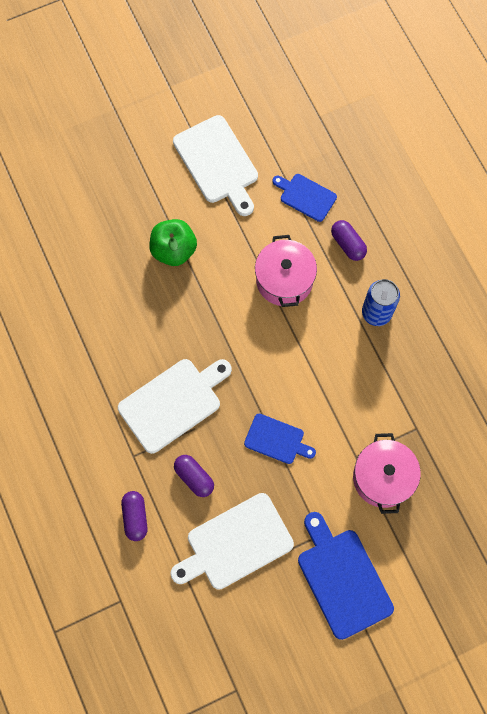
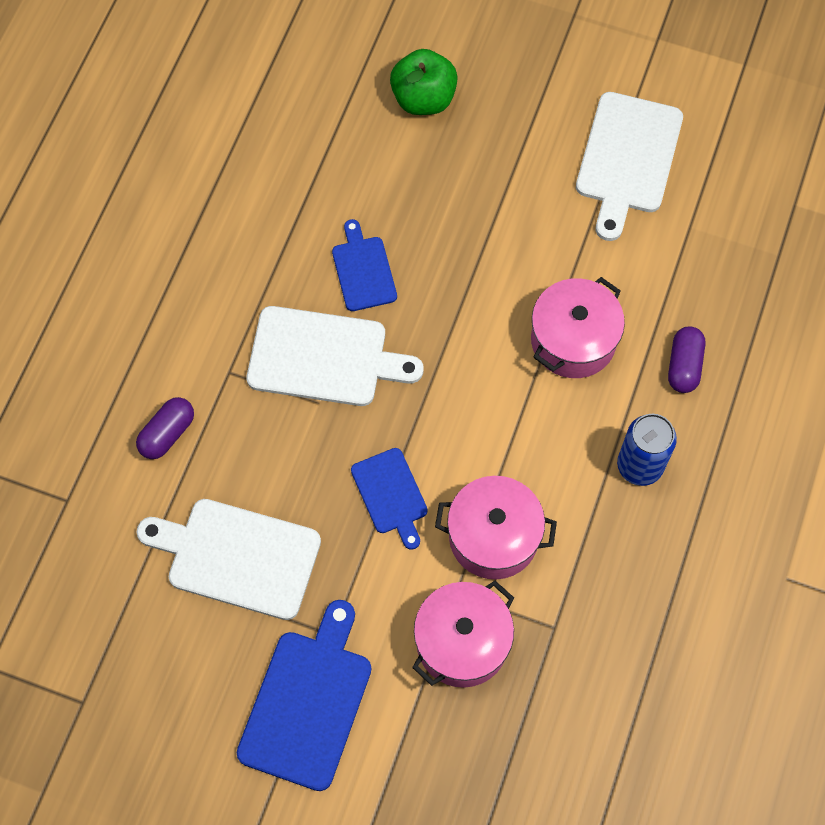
camera: 45 degrees right, 5 degrees down
green apple [149,219,197,266] -> green apple moved to [390,49,458,115]
purple capsule [174,455,214,497] -> none
blue cutting board [272,174,337,222] -> blue cutting board moved to [332,219,397,311]
none -> pink pot [435,476,557,579]

